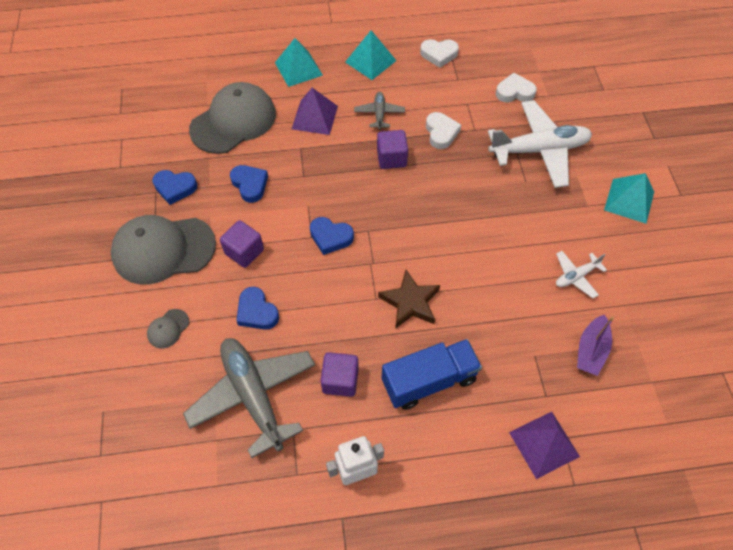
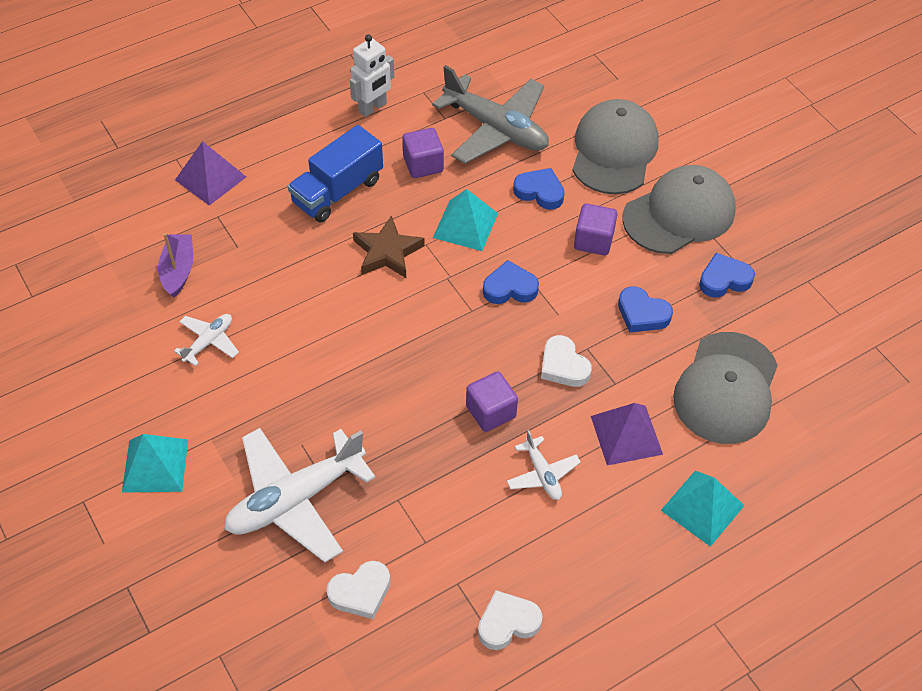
camera: 155 degrees right, 5 degrees down
grey cap [147,309,189,348] -> grey cap [572,99,659,194], size x2.42
turquoise pyramid [345,30,397,80] -> turquoise pyramid moved to [433,189,498,251]
grey plane [354,92,405,130] -> white plane [507,430,581,500]
white heart [426,112,461,149] -> white heart moved to [541,335,592,387]

